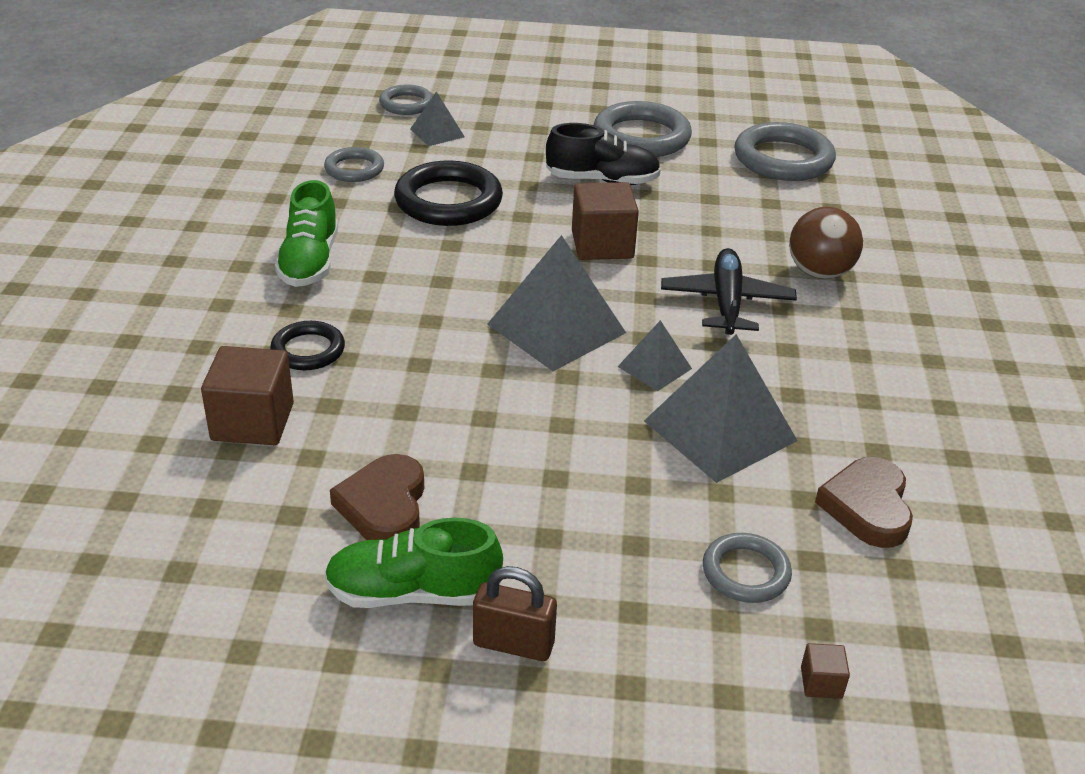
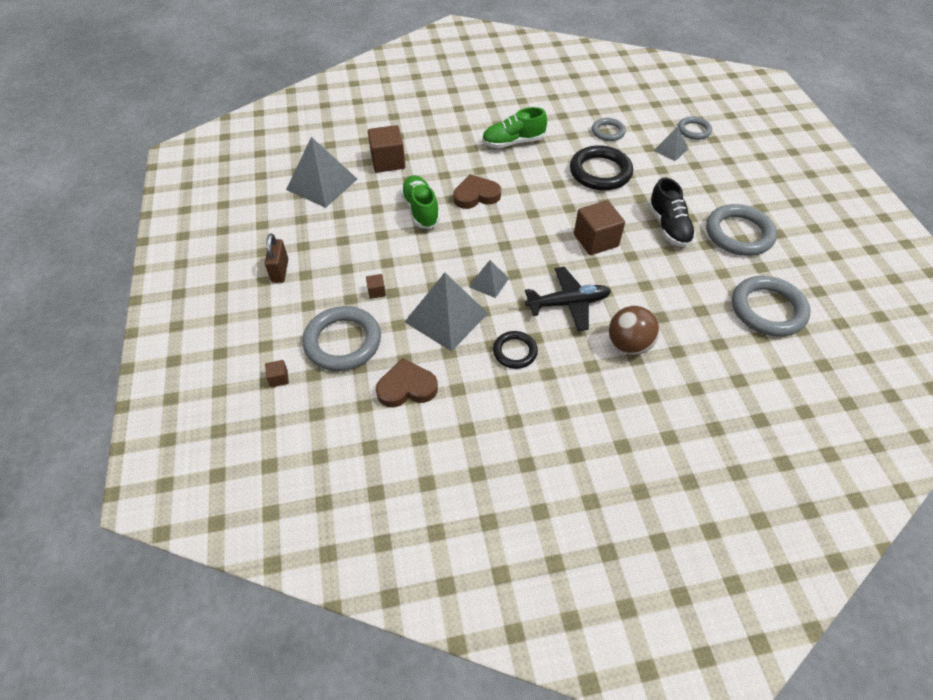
camera: 75 degrees right, 15 degrees up
black ring [270,321,345,370] -> black ring moved to [493,331,538,369]
green shoe [324,518,503,608] -> green shoe moved to [401,175,440,229]
brown heart [330,454,424,540] -> brown heart moved to [453,174,501,209]
grey pyramid [487,235,626,371] -> grey pyramid moved to [286,137,357,208]
grey ring [703,533,792,603] -> grey ring [303,306,381,371], size x1.75
none -> brown cube [366,274,386,299]

